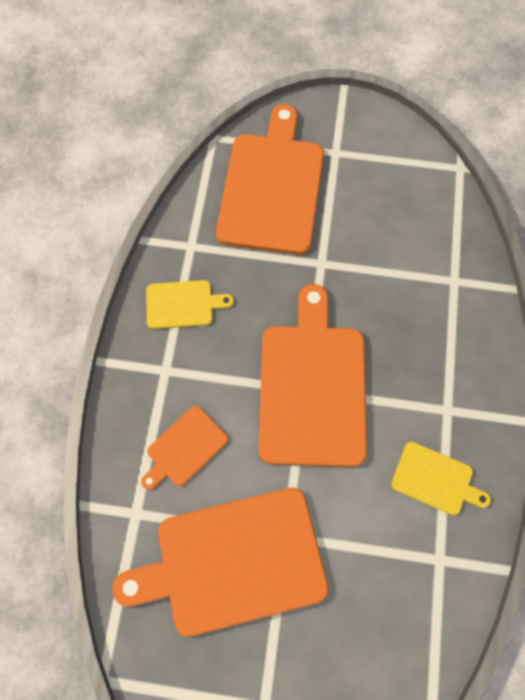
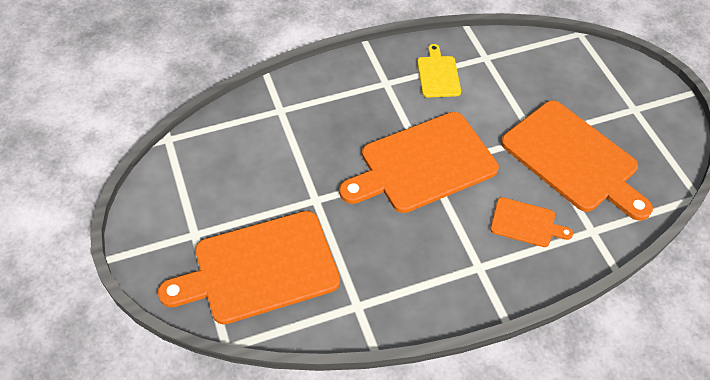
camera: 120 degrees left, 15 degrees down
yellow cutting board [146,280,234,329] -> none

